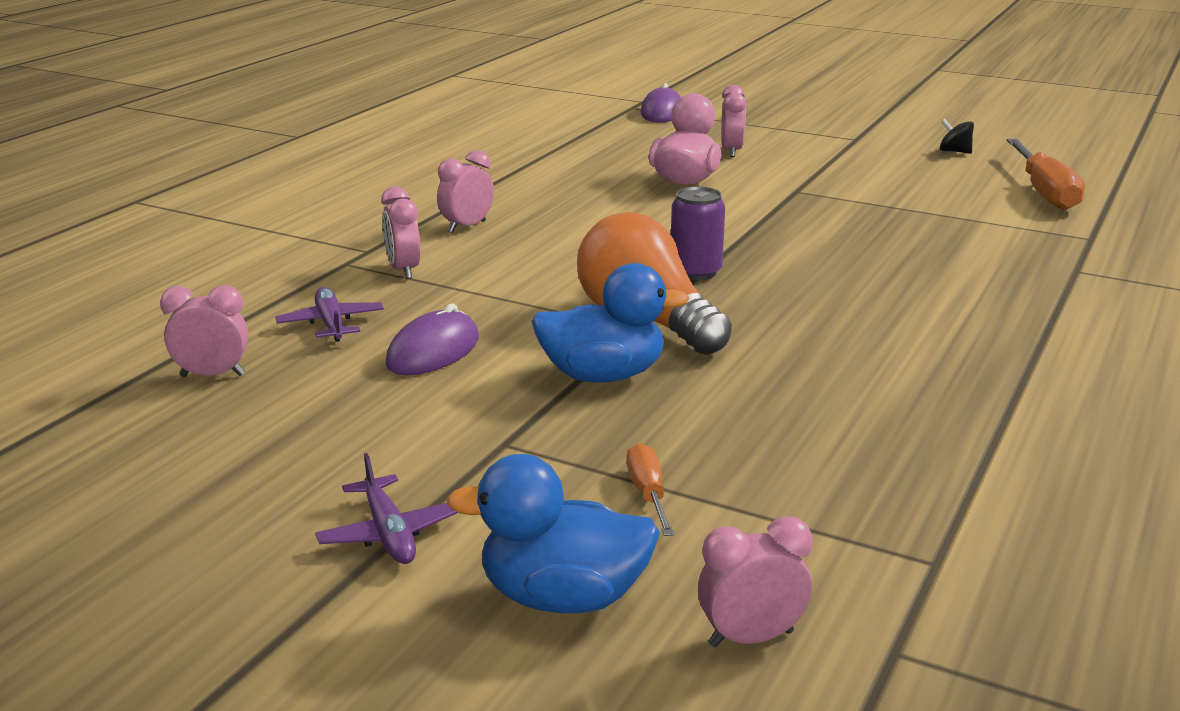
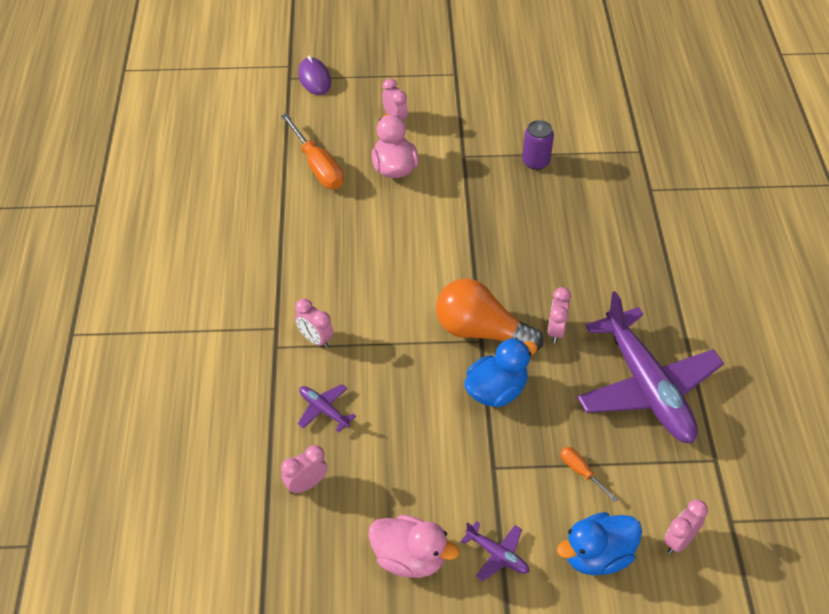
camera: 30 degrees left, 25 degrees up
purple mouse [385,304,479,375] -> none
pink clock [437,150,494,233] -> pink clock moved to [548,287,571,343]
purple can [671,186,725,280] -> purple can moved to [522,120,554,170]
black spinning top [940,119,974,154] -> none
orange screwdriver [1007,139,1085,210] -> orange screwdriver moved to [281,113,344,189]
none -> pink duck [368,515,459,578]
none -> purple plane [577,291,724,443]

